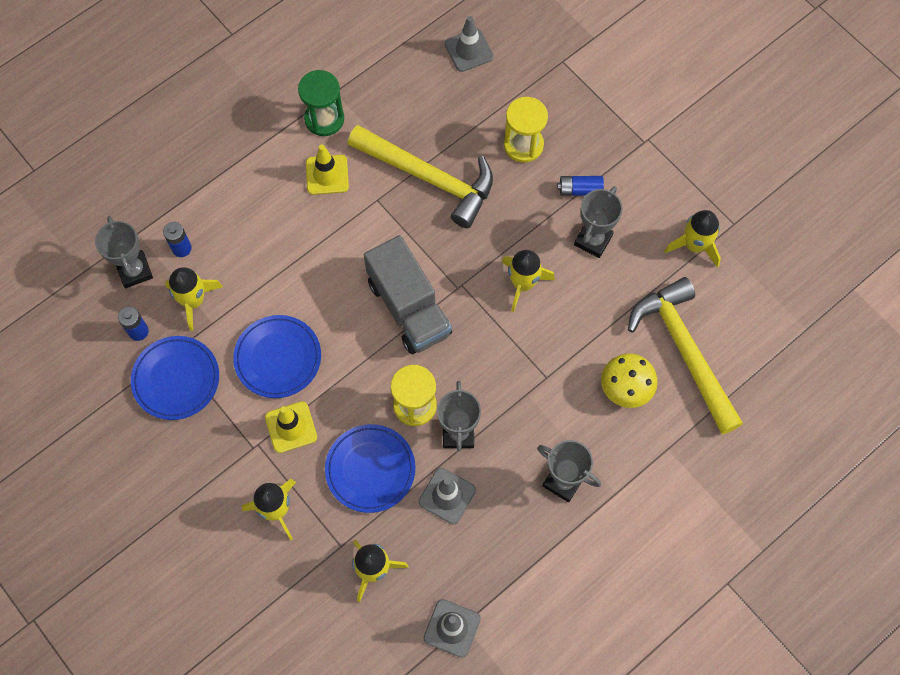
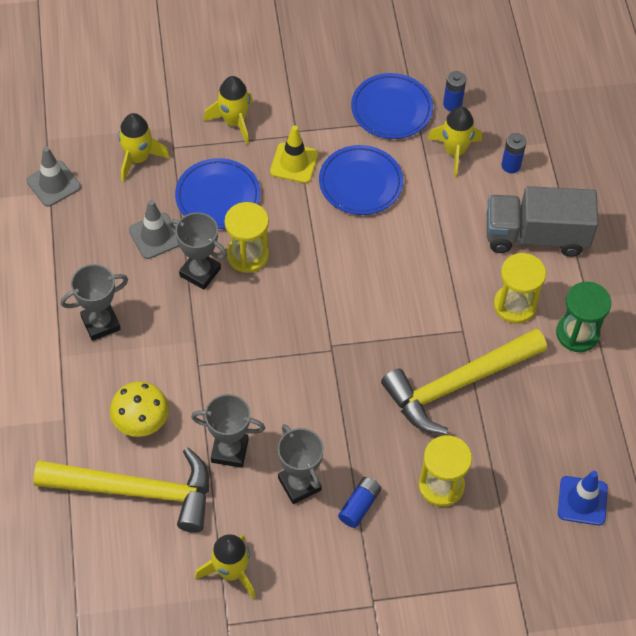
camera: 120 degrees right, 10 degrees down
grey trophy [95,216,153,288] -> grey trophy moved to [191,394,265,468]
yellow traffic cone [306,145,349,195] -> yellow hourglass [494,253,546,324]
grey truck [364,235,452,354] -> grey truck moved to [487,186,598,257]
grey traffic cone [445,16,494,72] -> blue traffic cone [558,471,608,525]
yellow rocket [502,250,555,312] -> none

